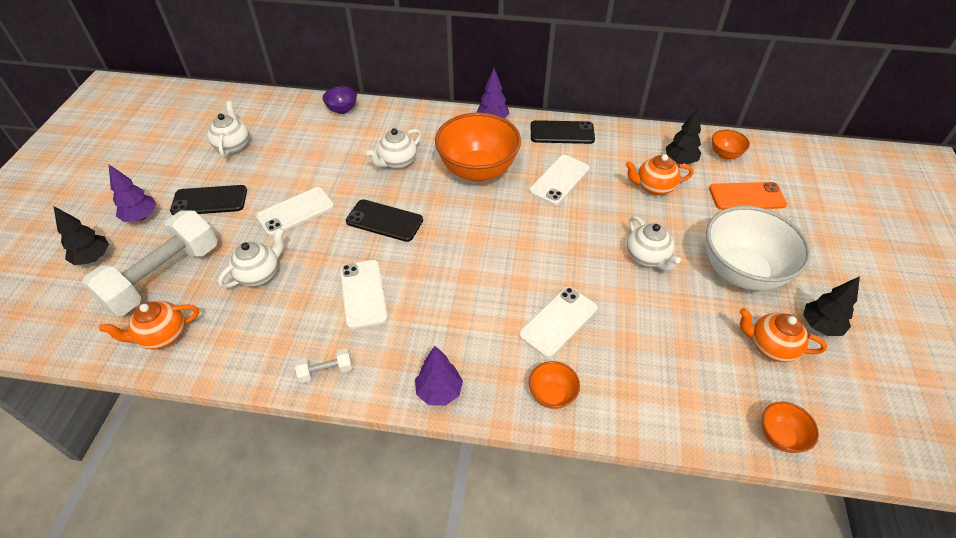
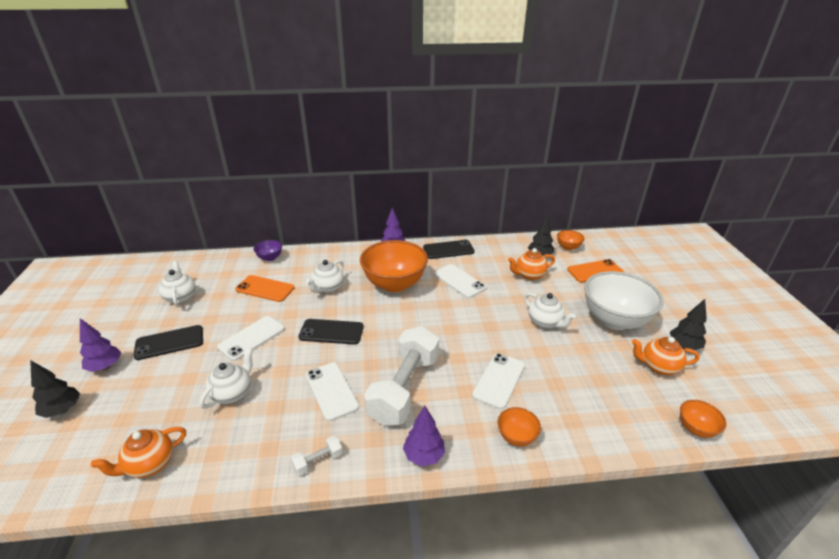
camera: 15 degrees left, 15 degrees down
white dumbbell [82,210,218,316] -> white dumbbell moved to [364,326,439,426]
white phone [529,155,589,205] -> white phone turned 60 degrees counterclockwise [434,264,486,298]
none -> orange phone [235,275,294,302]

